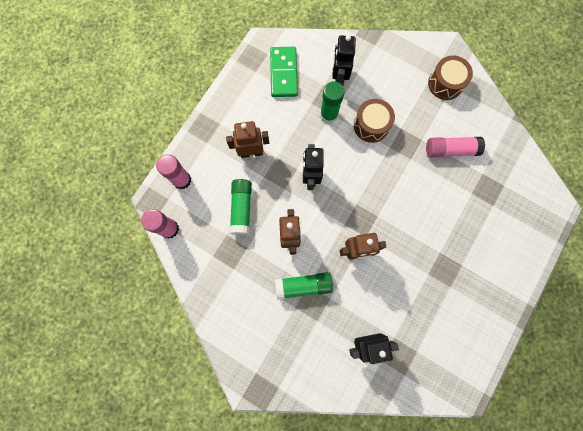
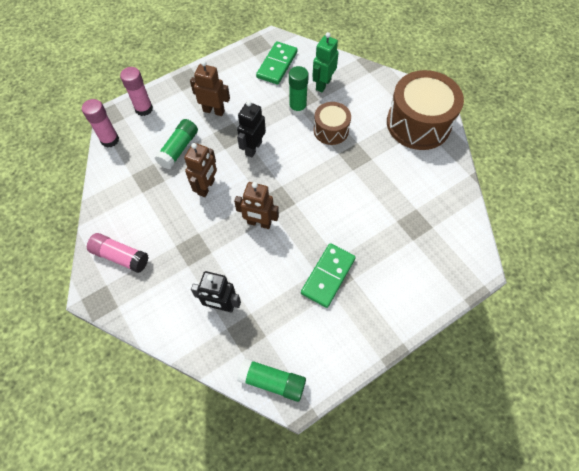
camera: 25 degrees right, 15 degrees down
green glue stick [275,272,333,300] -> green glue stick moved to [237,358,306,402]
black robot [332,35,356,86] -> green robot [313,32,339,92]
pink glue stick [426,137,485,158] -> pink glue stick moved to [87,233,149,273]
brown drum [428,55,473,100] -> brown drum [387,70,464,150], size x1.82
none -> green domino [301,243,356,308]

